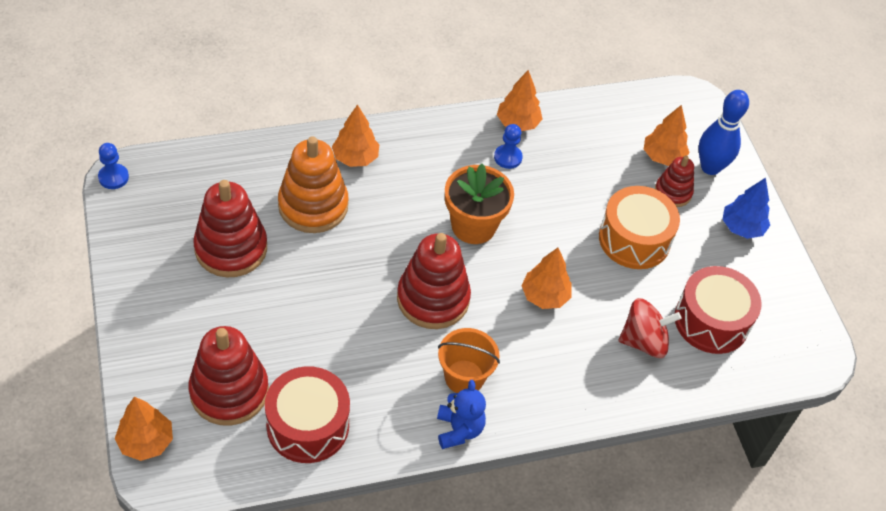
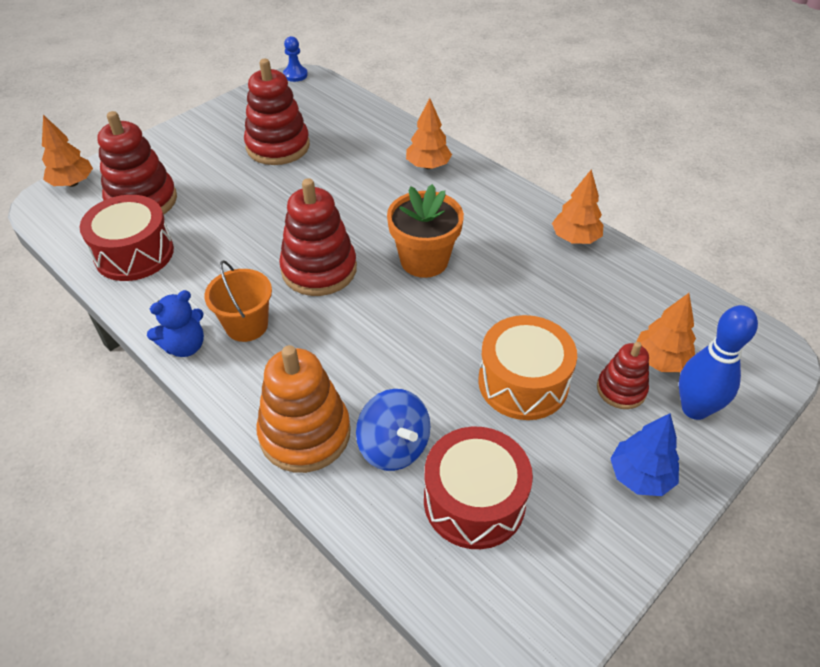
camera: 65 degrees right, 5 degrees down
orange stacking toy [278,136,348,233] -> orange stacking toy moved to [256,345,351,473]
blue pawn [494,124,523,169] -> none
orange tree [521,248,572,309] -> none
red spinning top [619,298,681,358] -> blue spinning top [356,389,430,471]

